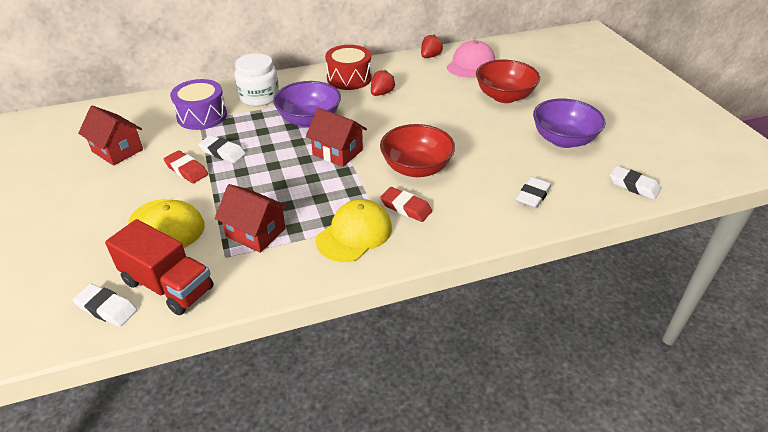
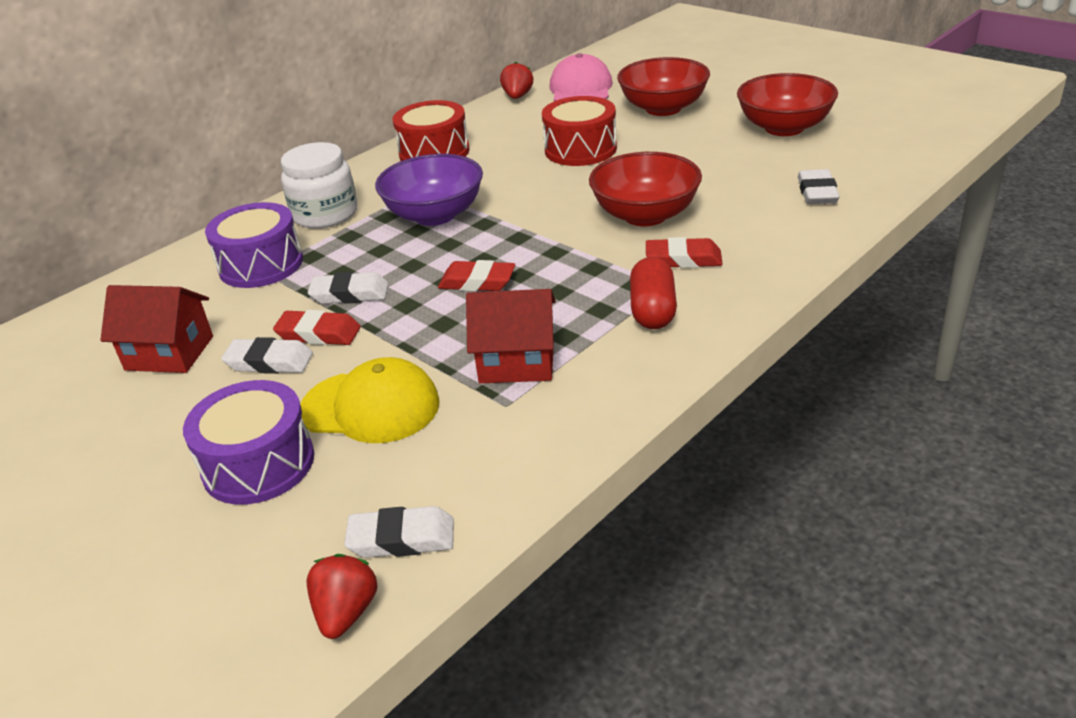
camera: 25 degrees left, 5 degrees down
red truck [105,219,214,315] -> none
red house [306,108,367,167] -> none
yellow cap [316,199,392,262] -> red capsule [630,257,677,329]
red strawberry [371,70,396,96] -> red strawberry moved to [307,554,378,639]
purple bowl [533,99,606,148] -> red bowl [737,73,838,136]
white eraser [610,166,661,200] -> white eraser moved to [221,337,313,374]
none -> purple drum [183,380,314,505]
none -> red eraser [438,260,515,291]
none -> red drum [542,96,617,166]

